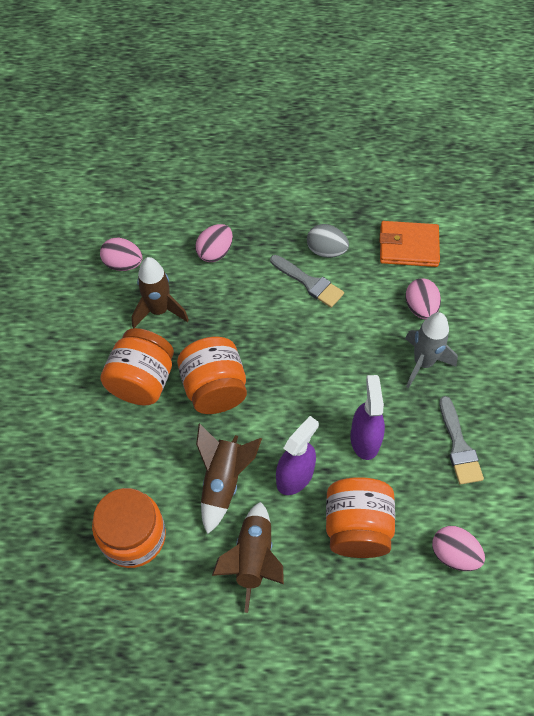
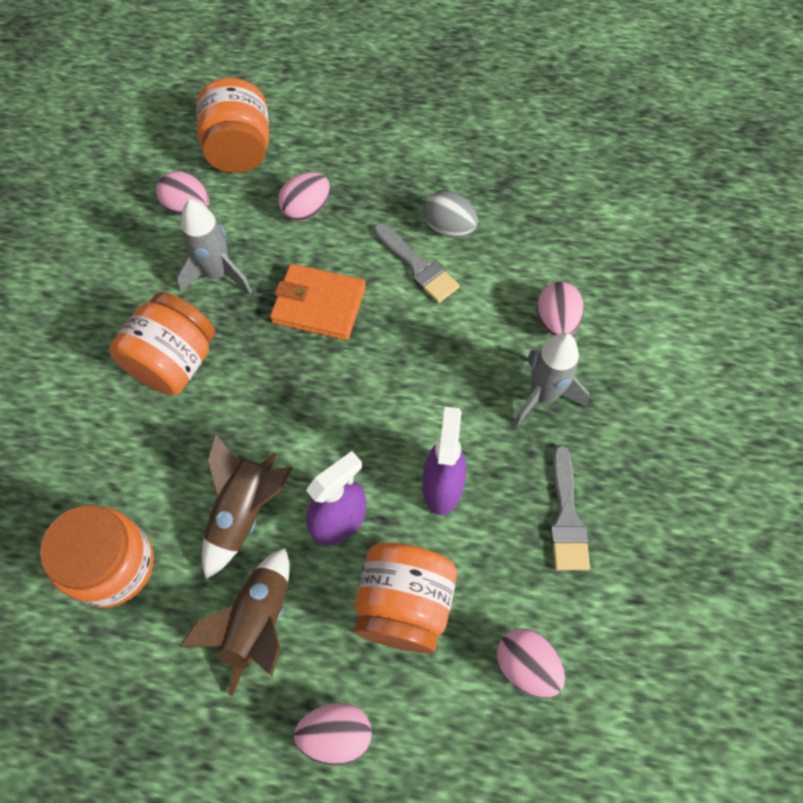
camera: 10 degrees right, 5 degrees up
brown rocket [132,257,189,328] -> grey rocket [176,199,252,294]
orange jar [177,337,247,414] -> orange jar moved to [196,78,269,173]
orange wallet [380,221,440,267] -> orange wallet moved to [270,264,366,340]
none -> pink egg [294,703,372,766]

